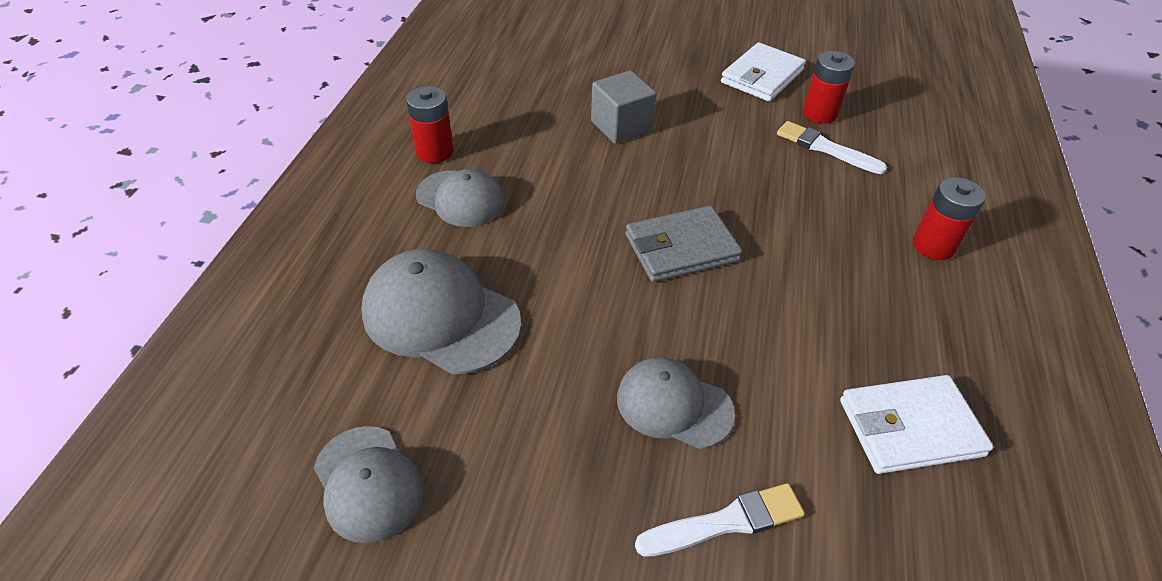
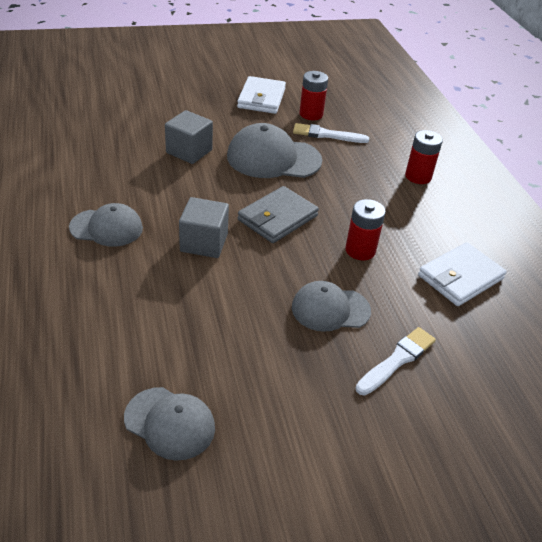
camera: 30 degrees left, 5 degrees down
grey cap [361,249,521,374] -> grey cap moved to [227,123,322,178]
red battery [406,86,454,163] -> red battery moved to [345,199,386,260]
none -> grey cube [179,197,229,258]

